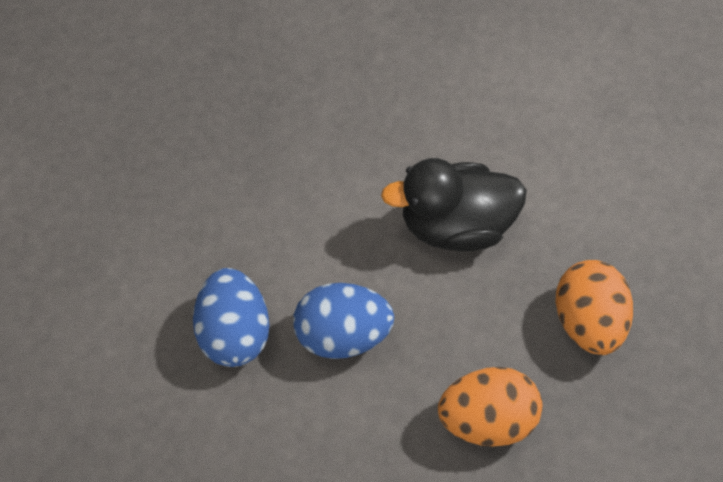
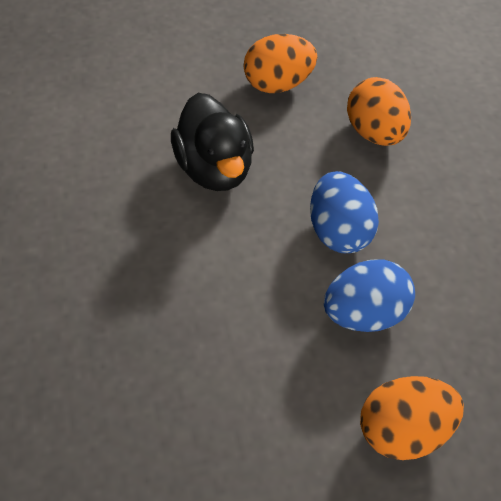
camera: 105 degrees left, 5 degrees down
none -> orange egg [360,376,464,460]

